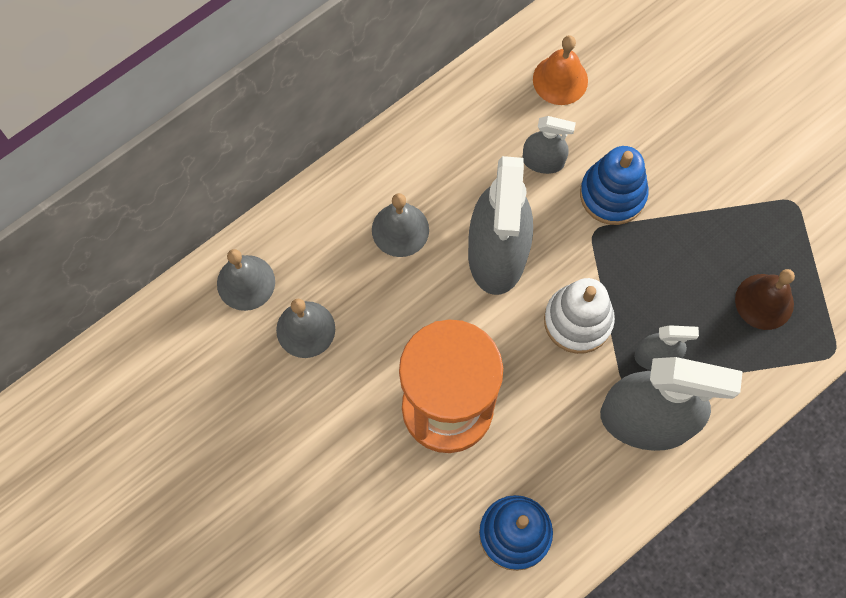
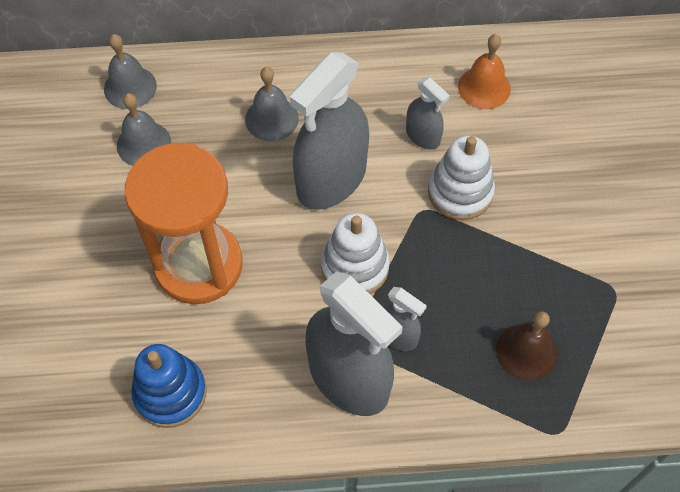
camera: 35 degrees right, 10 degrees down
blue stacking toy [580,146,649,225] -> white stacking toy [428,135,495,220]

